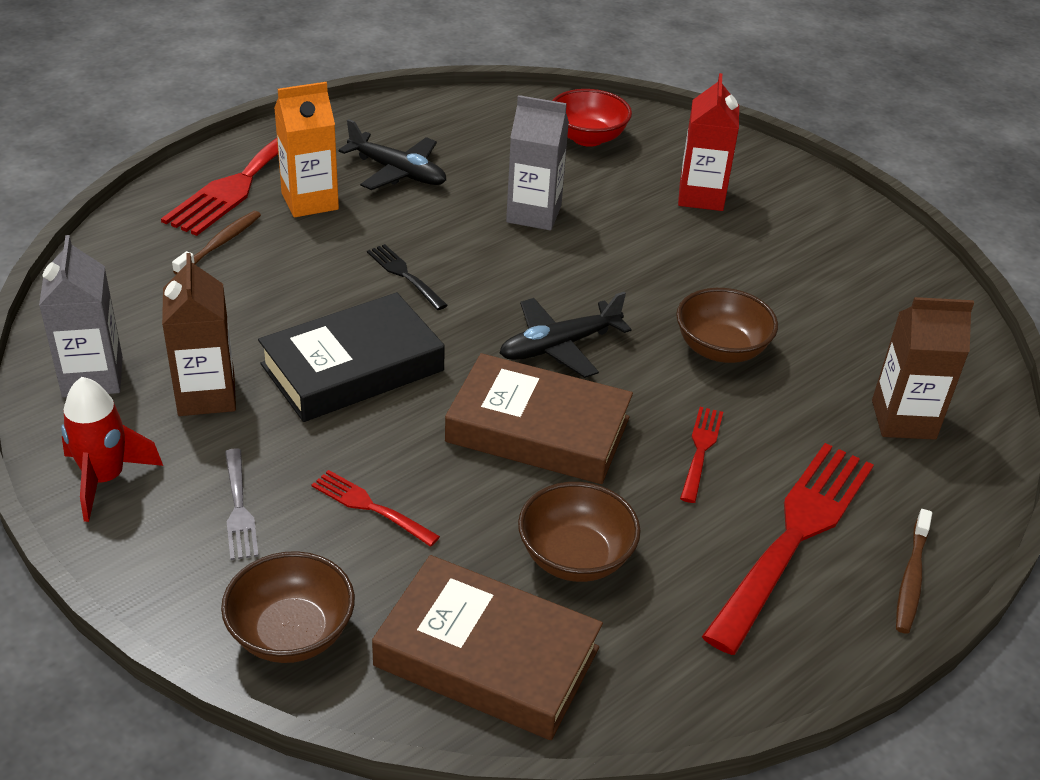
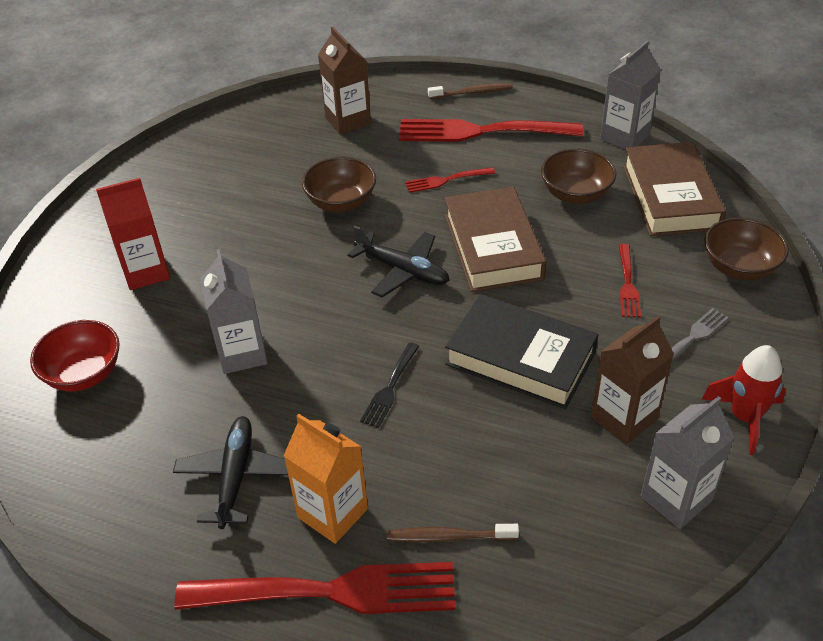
camera: 115 degrees left, 5 degrees up
none -> grey carton [600,41,661,150]

